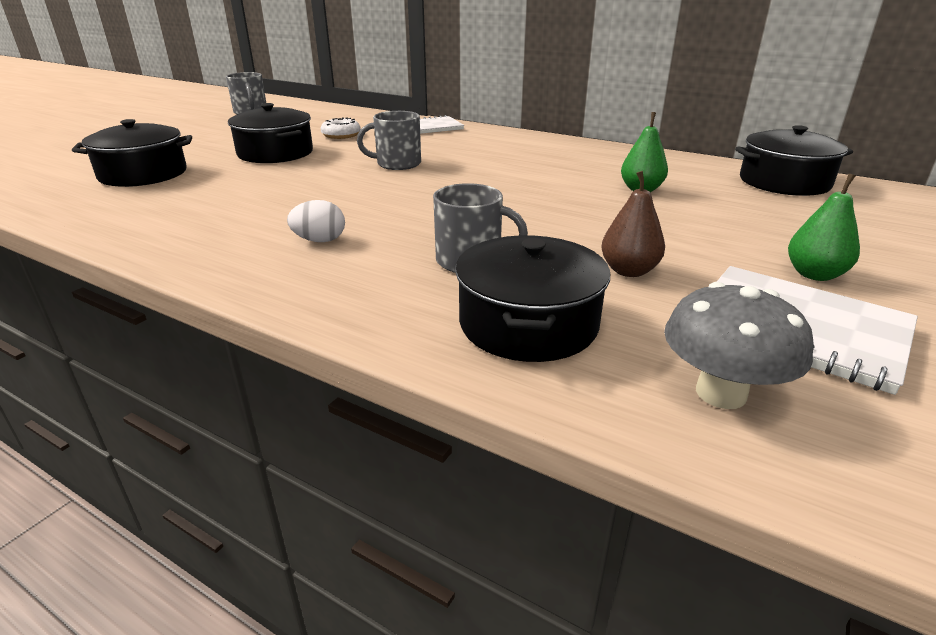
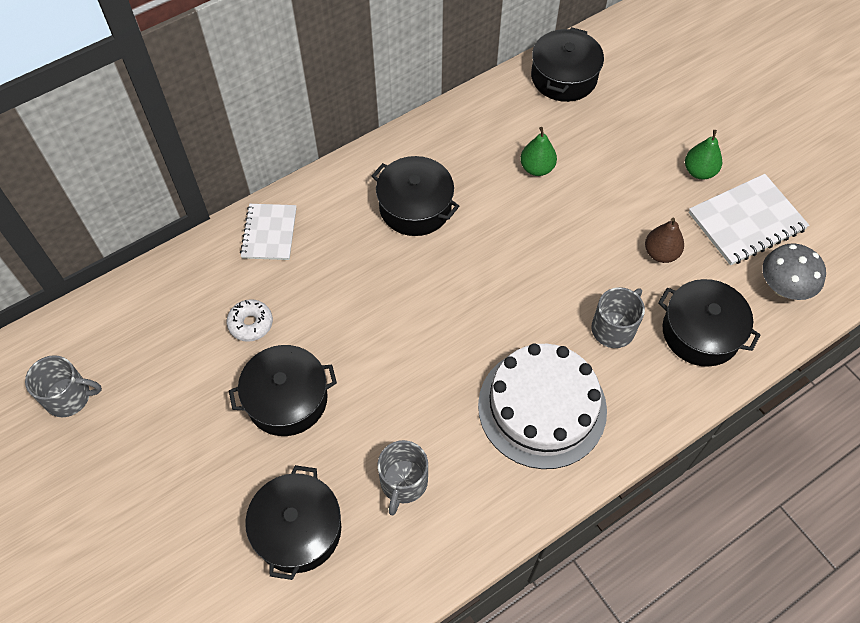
camera: 65 degrees left, 30 degrees up
white egg [287,200,345,242] -> white cake [478,343,607,469]
grey mug [357,111,421,170] -> grey mug moved to [377,440,428,516]
none -> black pot [372,156,459,236]

